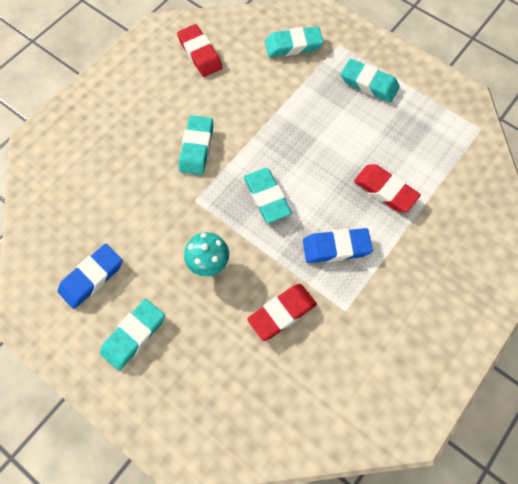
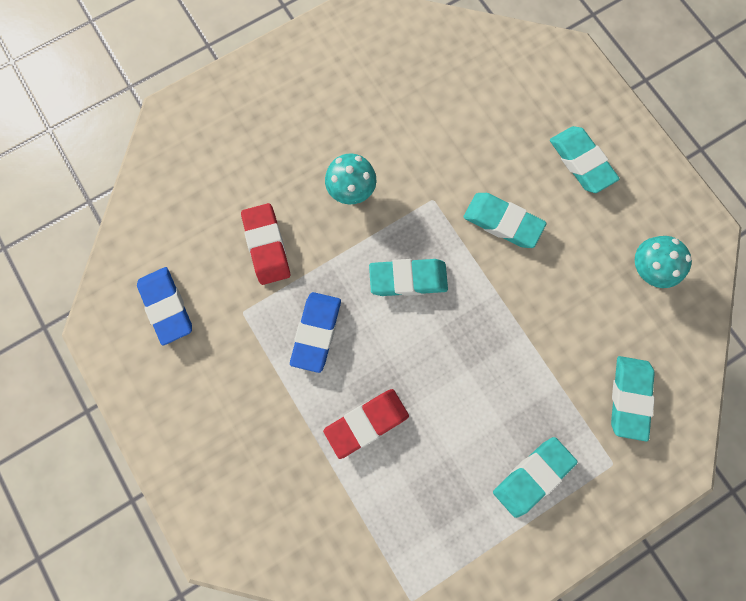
camera: 110 degrees right, 10 degrees up
blue eraser [58,244,122,309] -> blue eraser moved to [137,267,192,346]
turquoise eraser [100,299,165,371] -> turquoise eraser moved to [550,126,620,193]
red eraser [177,24,223,77] -> turquoise mushroom [635,236,692,288]

